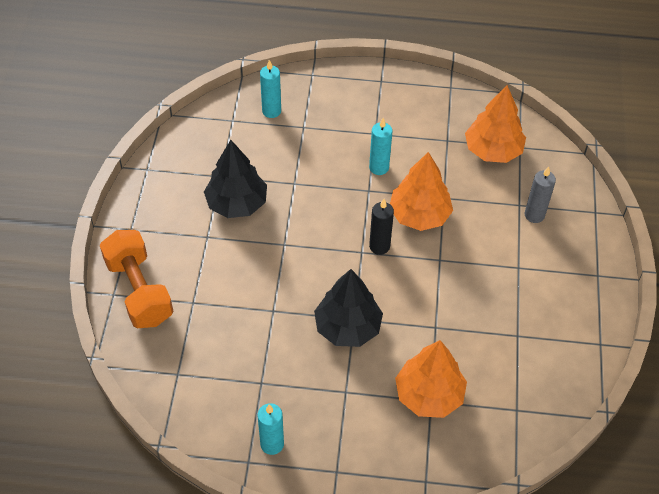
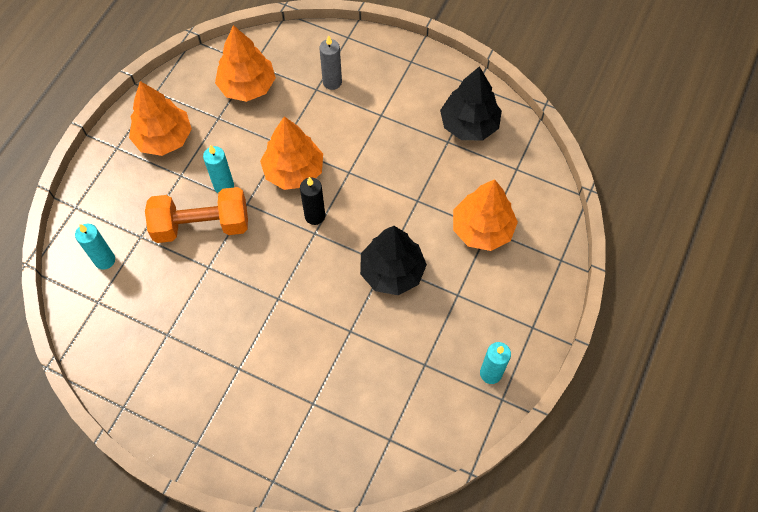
camera: 70 degrees left, 10 degrees up
orange dumbbell [100,230,173,328] -> orange dumbbell moved to [145,187,248,243]
black tree [204,140,267,218] -> black tree moved to [440,66,502,140]
none -> orange tree [129,81,192,156]

